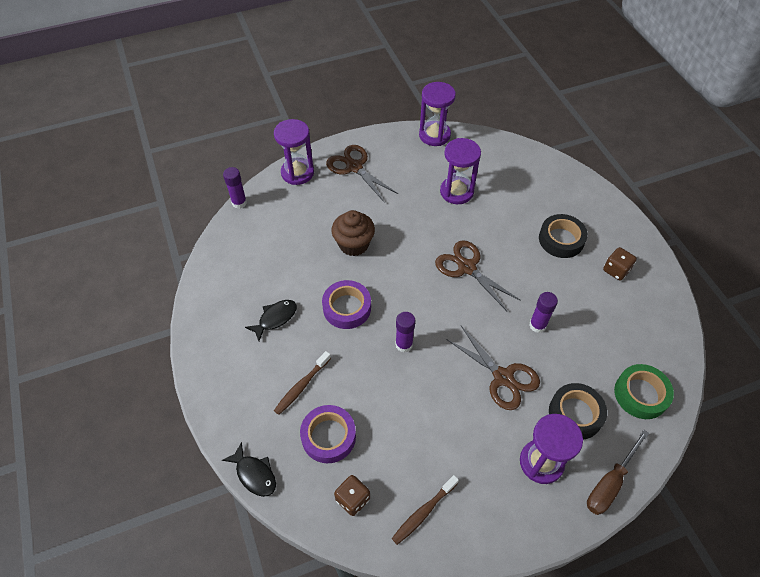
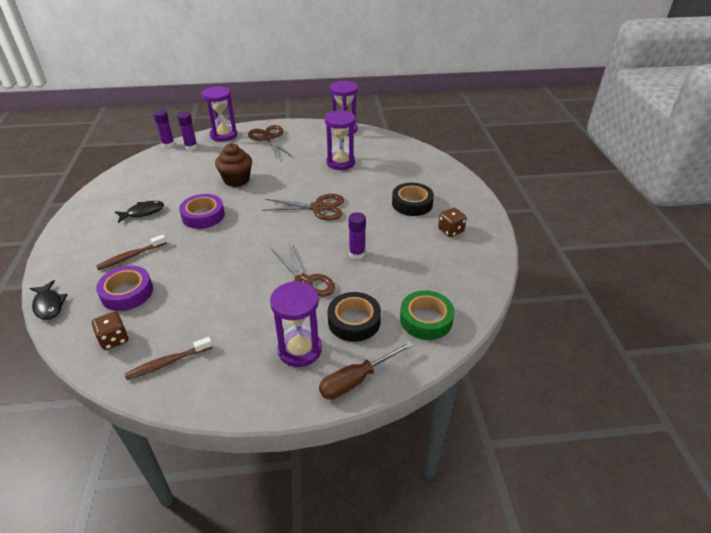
camera: 15 degrees right, 15 degrees down
purple glue stick [395,312,415,352] -> purple glue stick moved to [177,112,198,150]
brown scissors [435,240,521,311] -> brown scissors turned 120 degrees clockwise [262,194,344,220]

